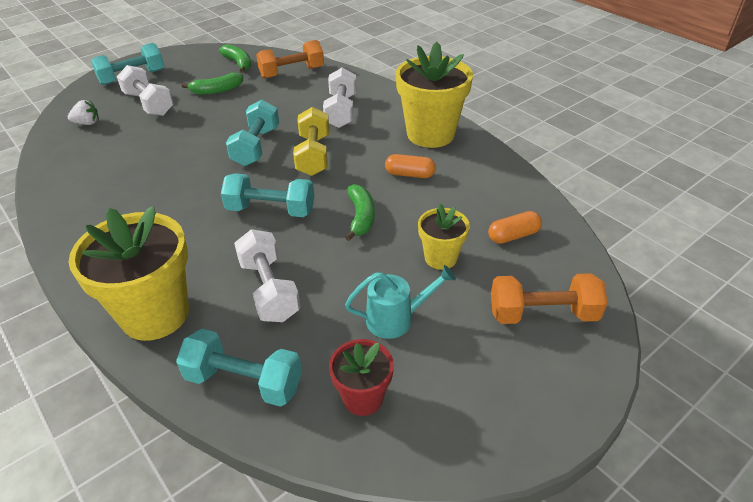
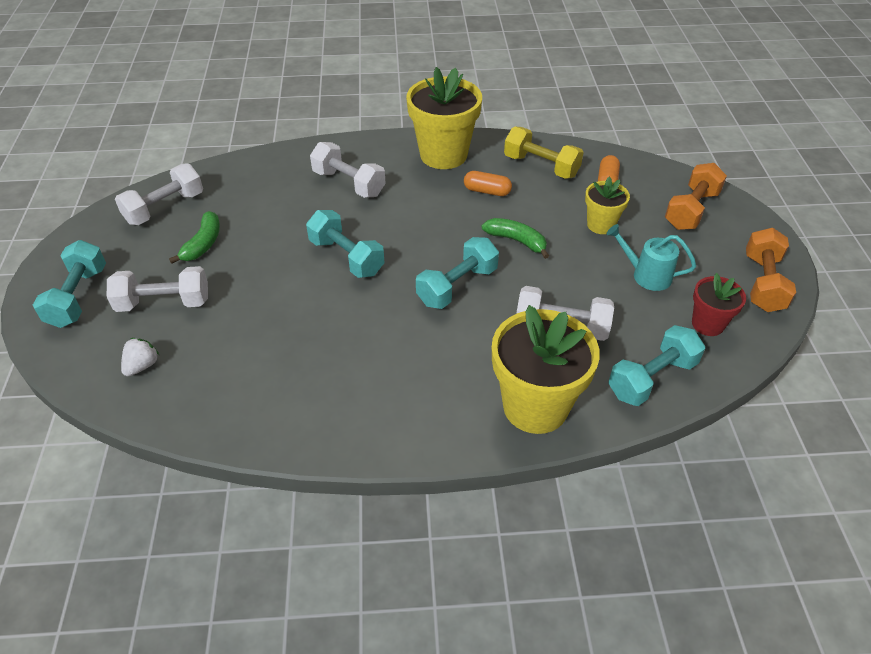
camera: 55 degrees left, 5 degrees up
green banana [219,44,251,73] -> white dumbbell [115,163,203,225]
orange dumbbell [256,40,324,79] -> orange dumbbell moved to [746,228,796,312]
yellow dumbbell [293,107,329,176] -> yellow dumbbell moved to [504,127,584,179]
turquoise watering can [345,265,456,339] -> turquoise watering can turned 90 degrees counterclockwise [606,224,696,291]
orange capsule [385,154,436,178] -> orange capsule turned 60 degrees clockwise [464,171,512,196]

